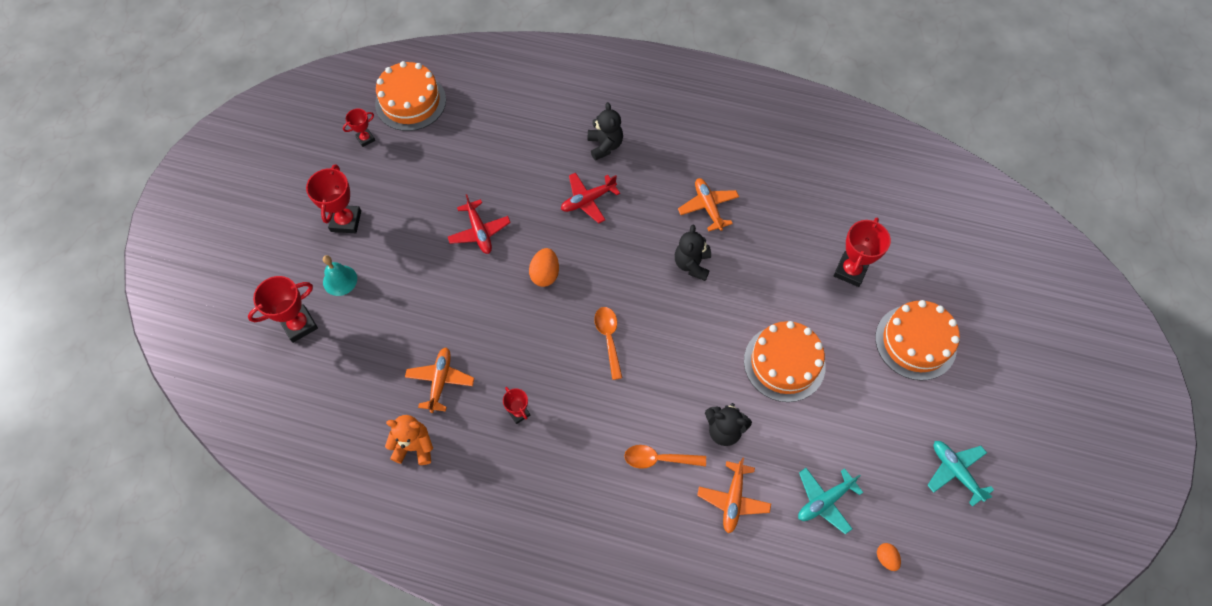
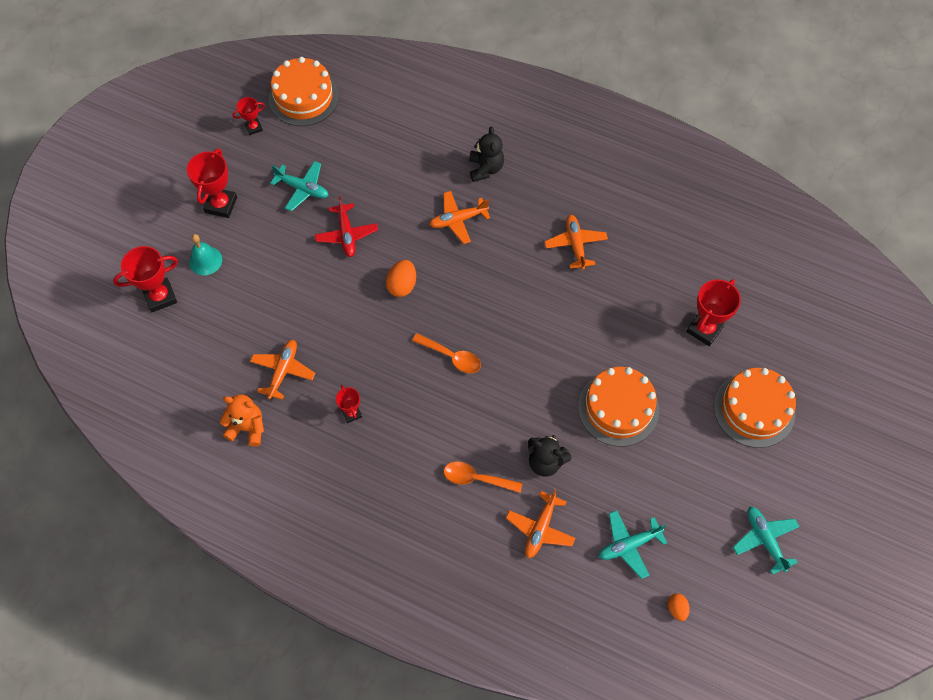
camera: 10 degrees right, 0 degrees up
red plane [561,173,620,223] -> orange plane [429,191,490,244]
orange spoon [594,307,622,380] -> orange spoon turned 120 degrees clockwise [412,333,481,373]
black teddy bear [675,225,711,281] -> none
none -> turquoise plane [270,161,329,211]

